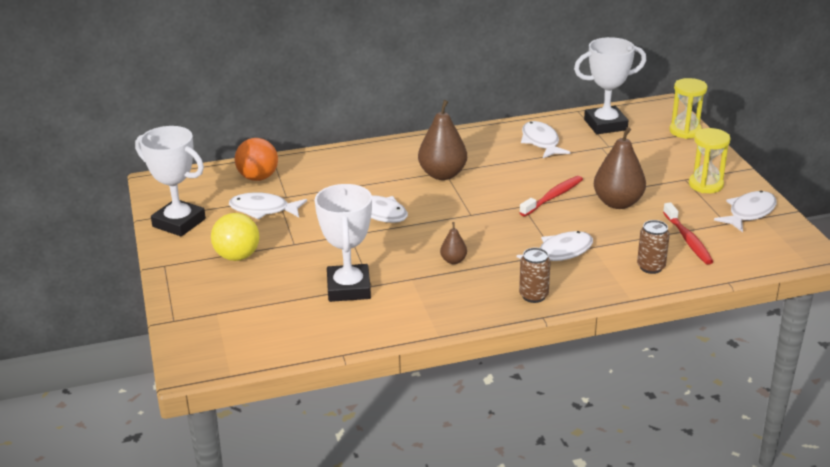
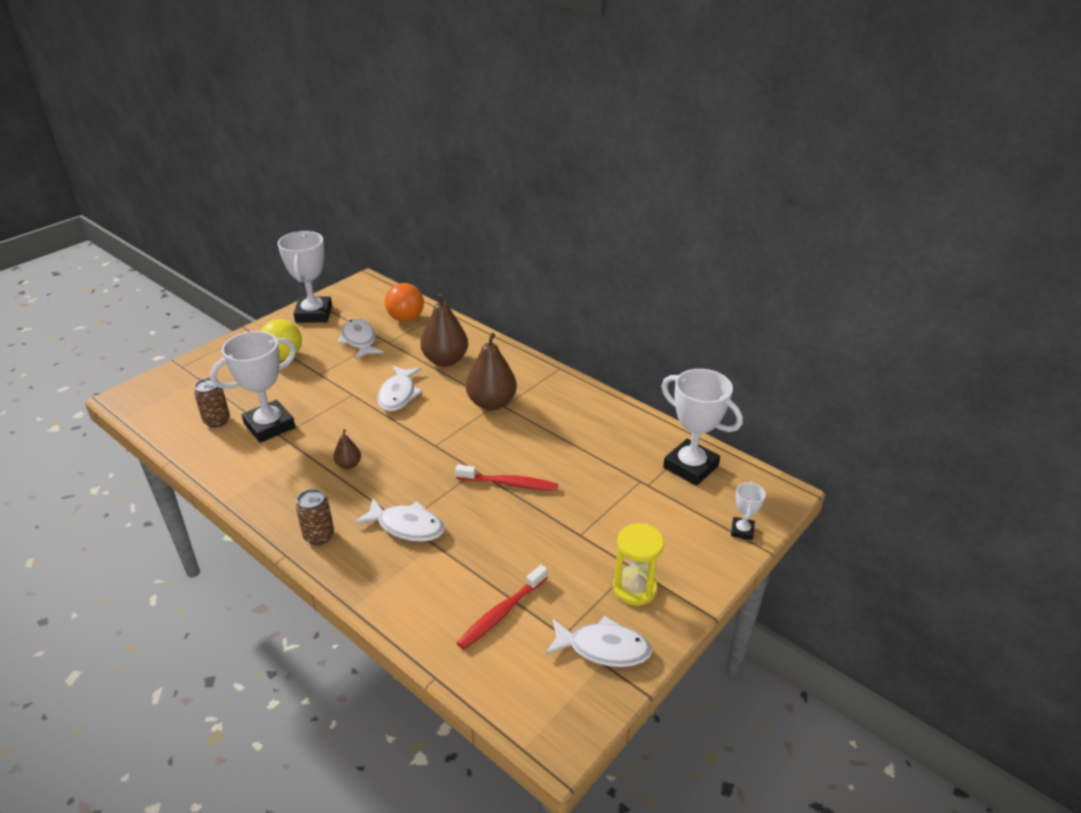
camera: 55 degrees right, 5 degrees up
white fish [521,121,571,158] -> none
brown pear [594,127,646,209] -> brown pear moved to [420,293,468,367]
brown can [637,220,670,274] -> brown can moved to [194,378,230,428]
yellow hourglass [669,78,707,139] -> white trophy [731,482,766,540]

